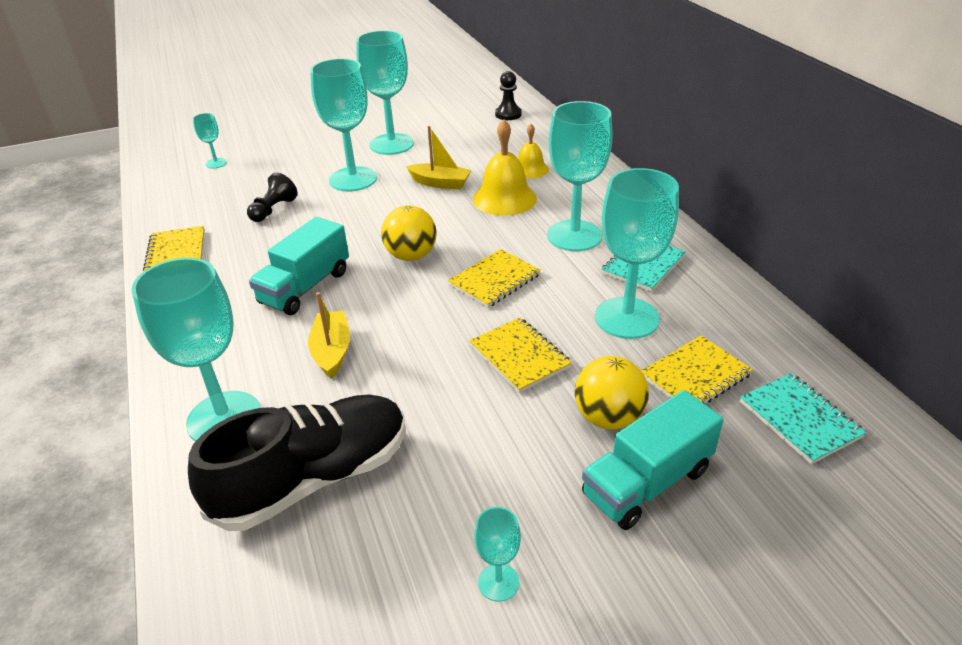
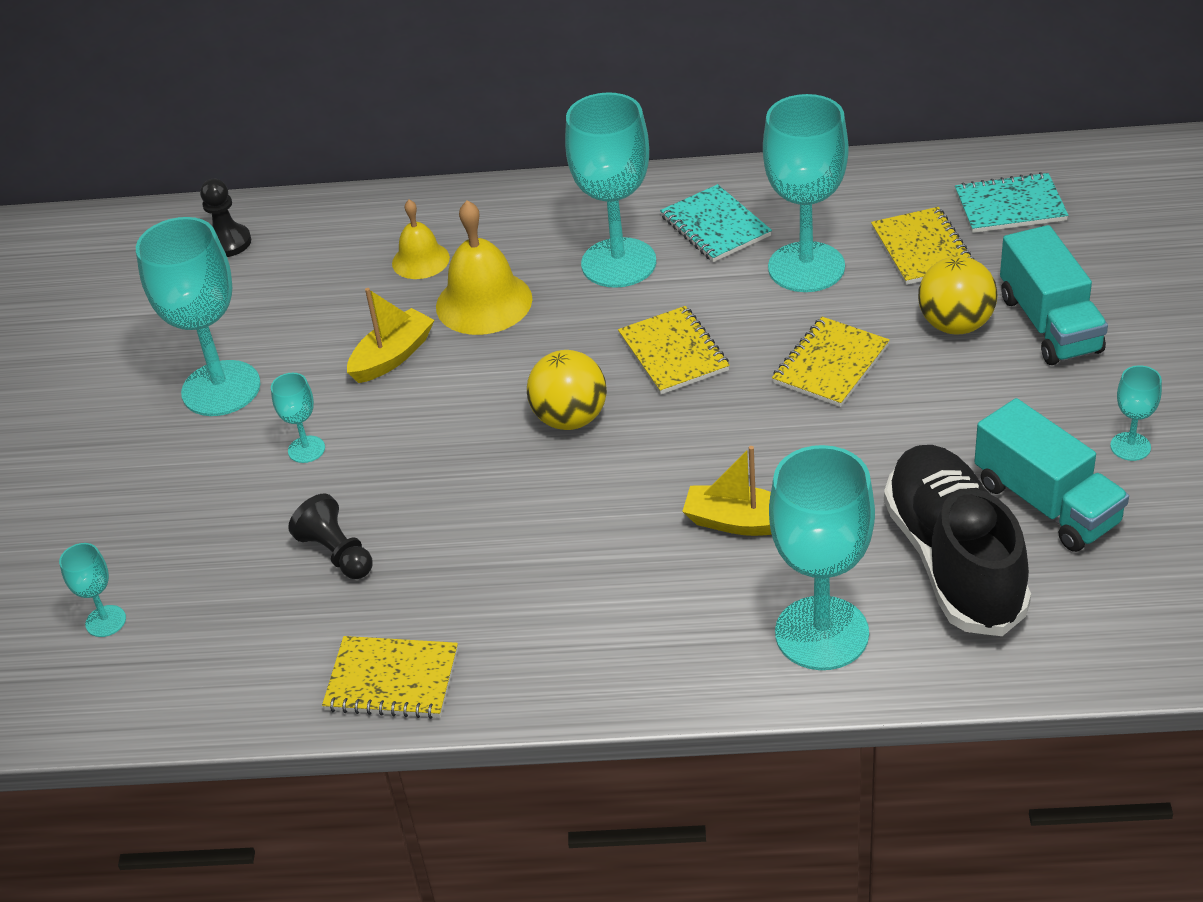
camera: 65 degrees left, 5 degrees up
turquoise truck [249,217,349,315] -> turquoise truck moved to [974,398,1129,552]
turquoise goblet [310,58,377,191] -> turquoise goblet [271,373,325,463], size x0.45
yellow notebook [469,318,572,393] -> yellow notebook turned 45 degrees counterclockwise [772,317,890,407]

